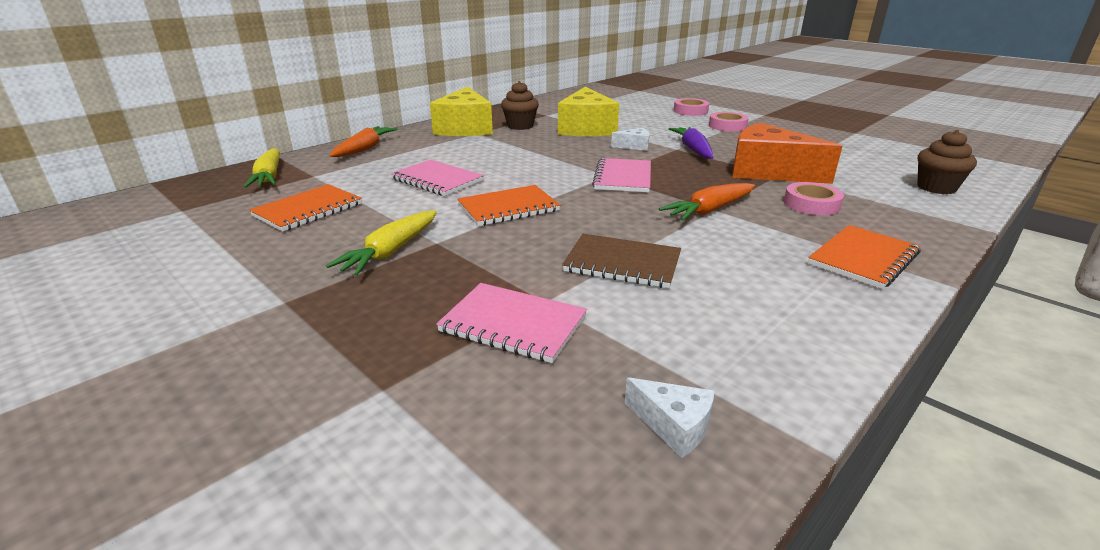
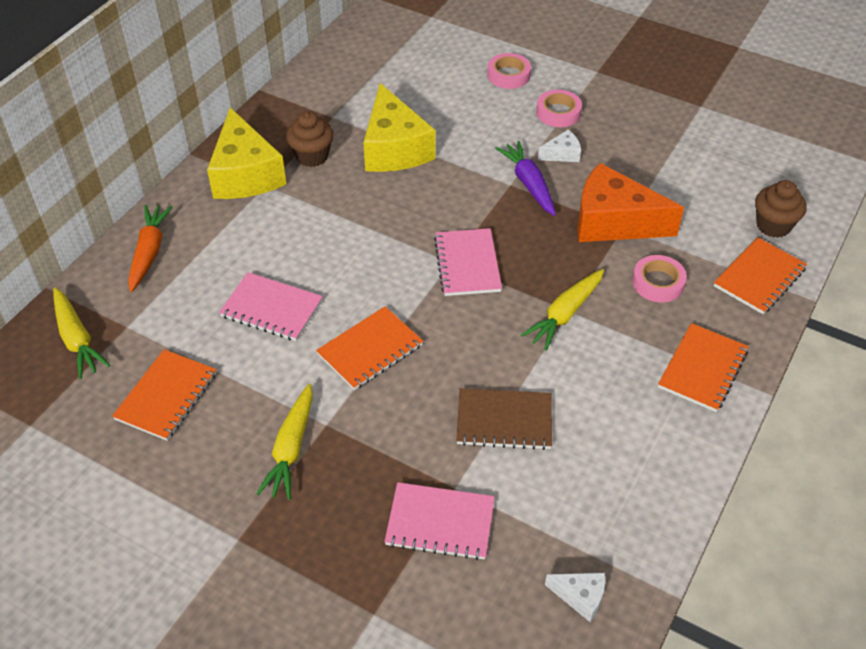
camera: 15 degrees left, 20 degrees up
white cheese [611,128,650,151] -> white cheese moved to [538,130,581,162]
orange carrot [659,183,755,221] -> yellow carrot [521,269,604,351]
none -> orange notebook [714,237,807,314]

